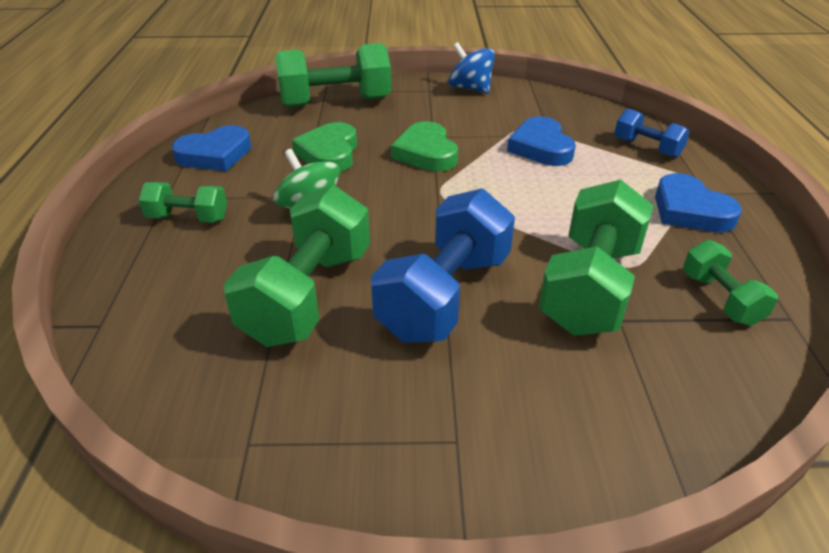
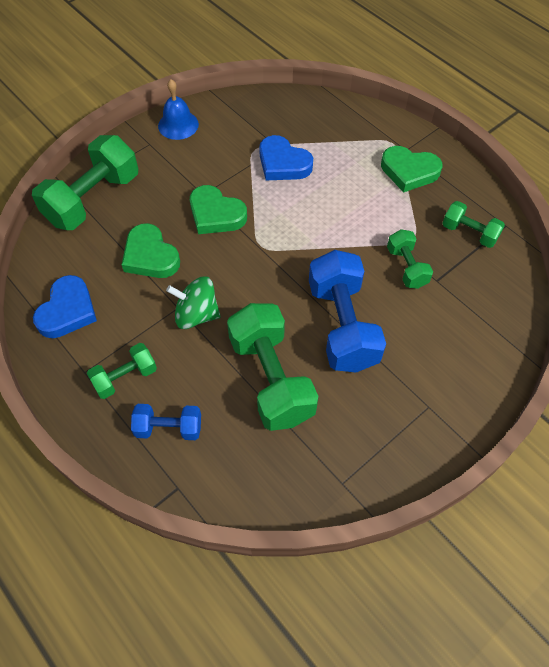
camera: 40 degrees left, 20 degrees up
blue spinning top [448,42,495,94] -> blue bell [158,79,199,140]
green dumbbell [539,179,654,336] -> green dumbbell [387,229,433,289], size x0.53
blue dumbbell [614,108,690,158] -> blue dumbbell moved to [131,404,201,440]
blue heart [655,173,742,232] -> green heart [381,146,442,193]

